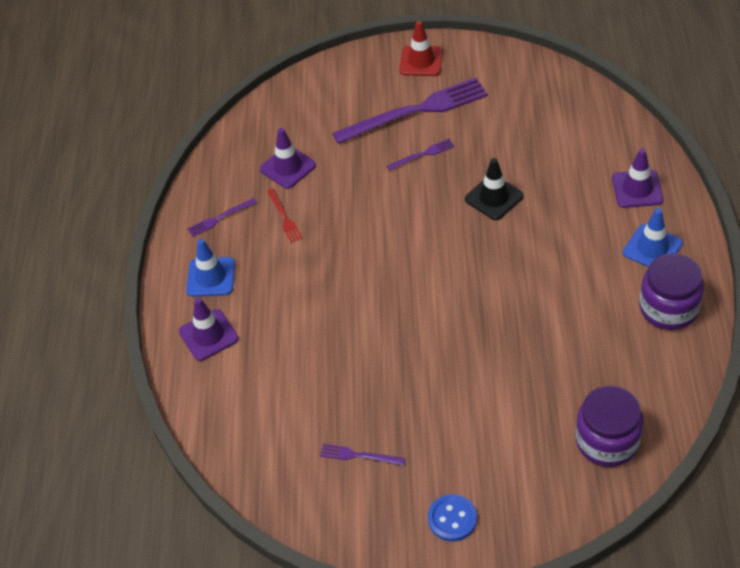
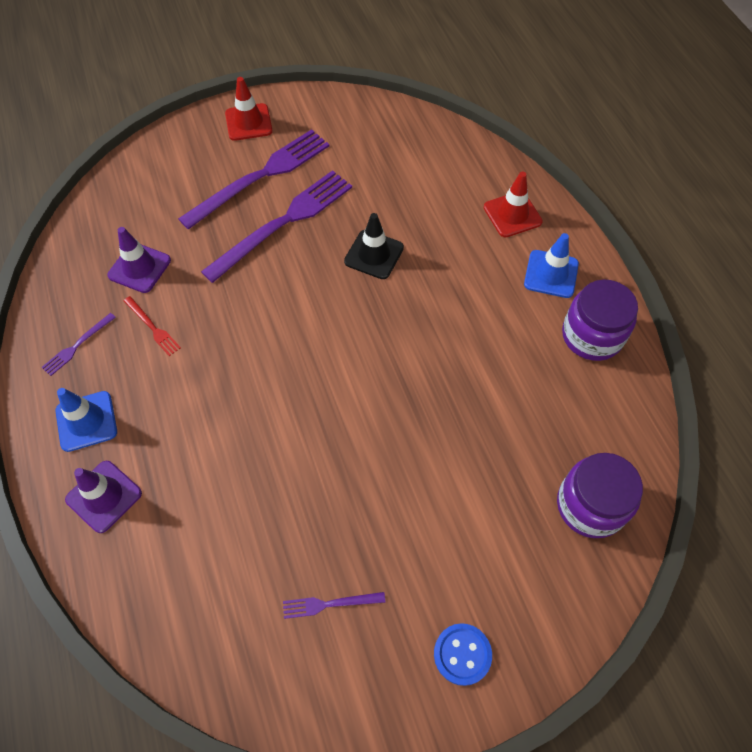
camera: 25 degrees left, 10 degrees up
purple fork [386,139,455,171] -> purple fork [201,170,352,283], size x2.30
purple traffic cone [612,149,664,208] -> red traffic cone [484,172,543,237]

